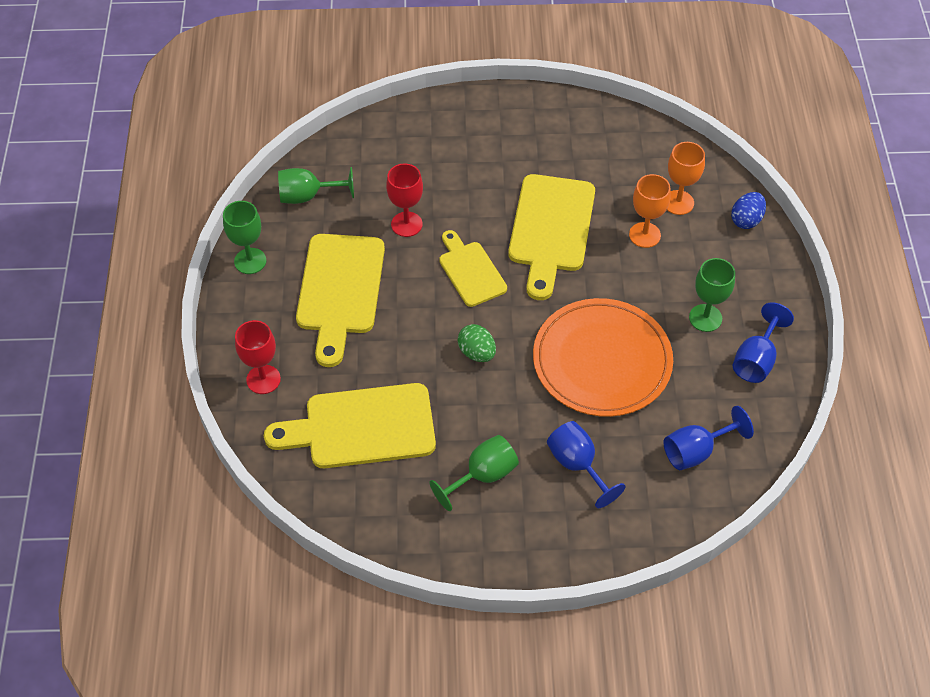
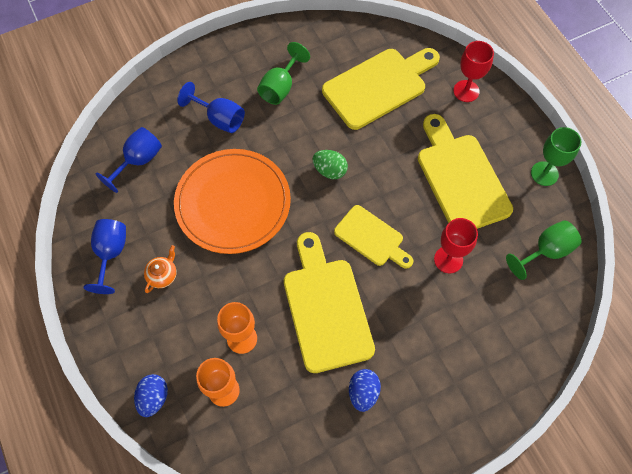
camera: 155 degrees right, 10 degrees up
green goblet [689,258,735,332] -> orange teapot [144,245,177,293]
none -> blue egg [349,369,381,412]

